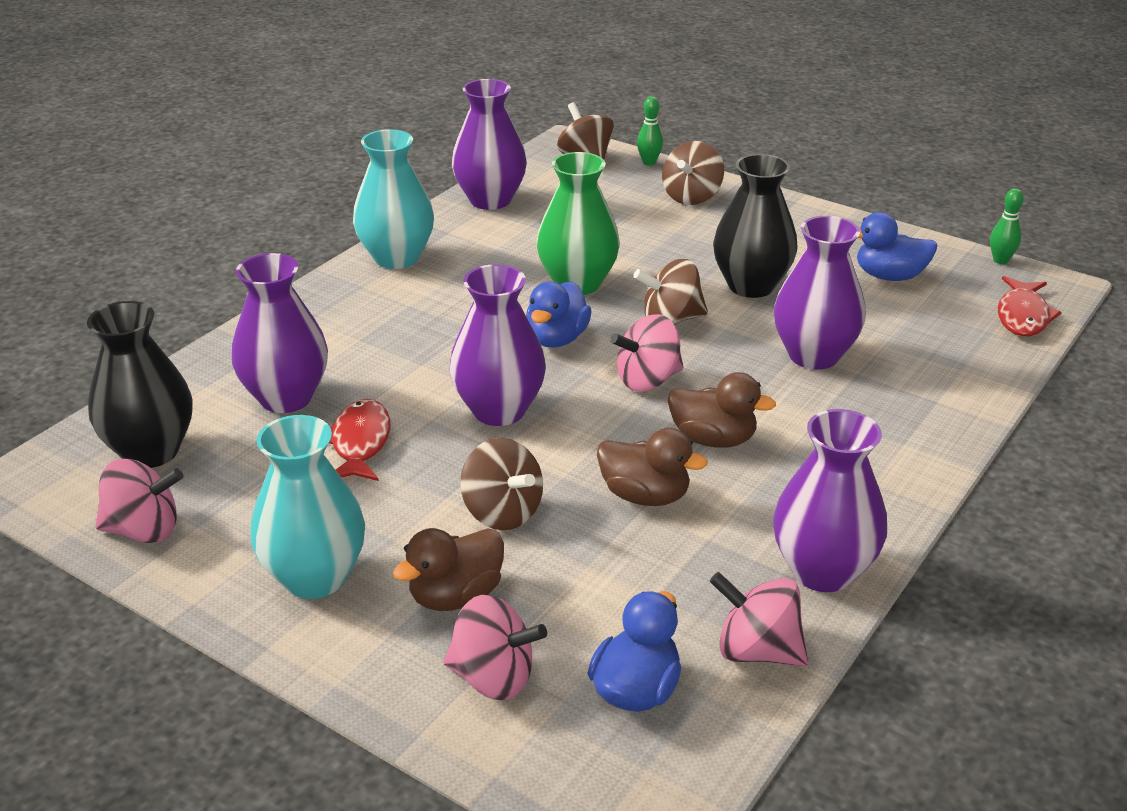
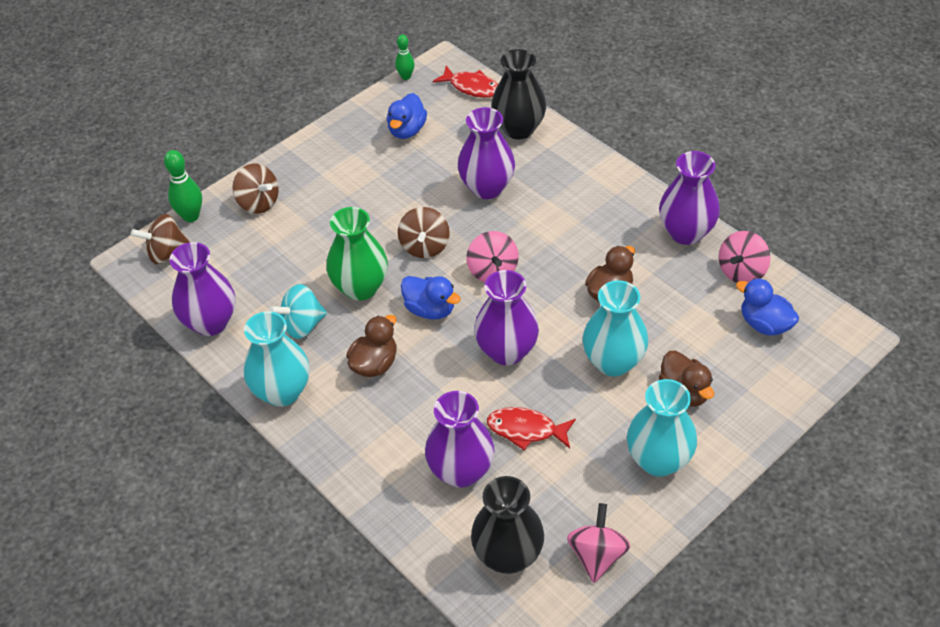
camera: 75 degrees left, 15 degrees up
pink spinning top [443,595,547,700] -> none
brown spinning top [460,438,543,530] -> turquoise vase [583,280,648,377]
green bowling pin [637,97,663,165] -> green bowling pin [164,150,202,222], size x1.55
brown duck [668,372,776,448] -> brown duck moved to [346,315,396,377]
black vase [713,154,797,298] -> black vase moved to [491,49,547,139]
none -> turquoise spinning top [269,284,327,339]

